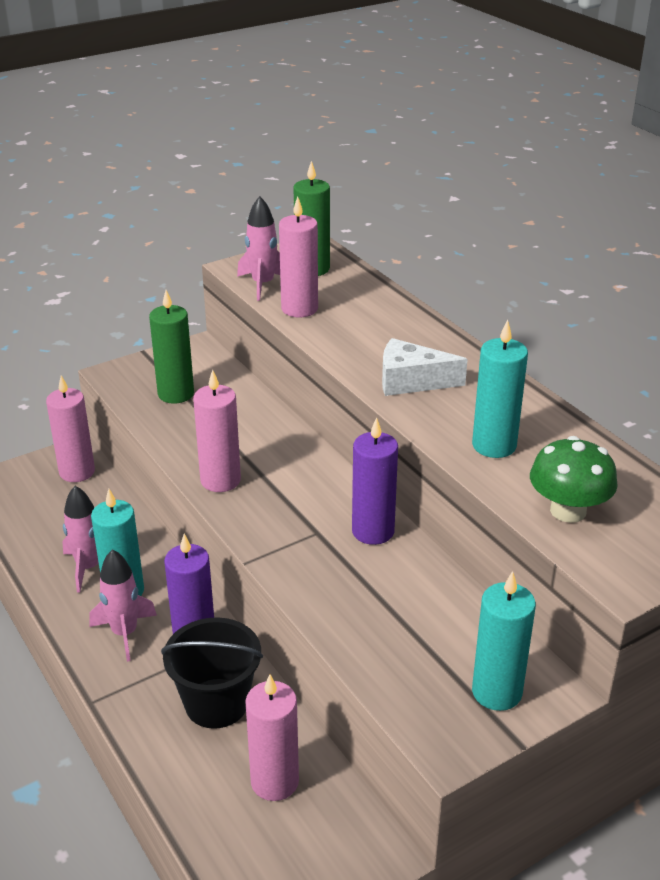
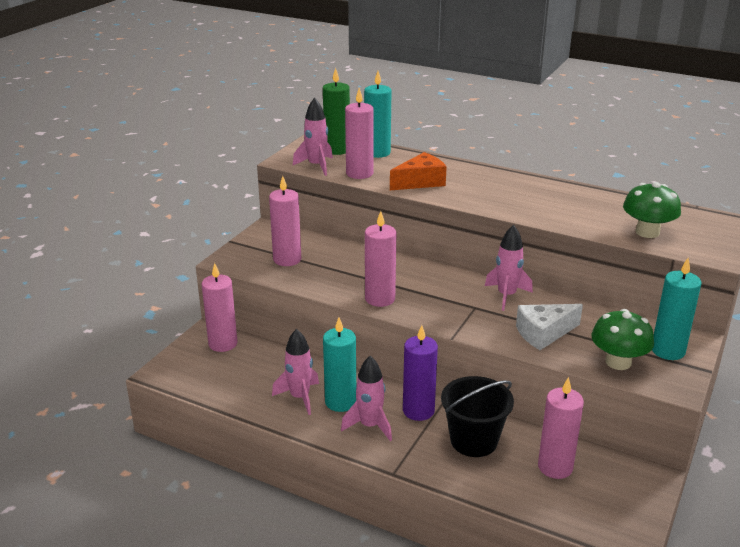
camera: 30 degrees left, 5 degrees down
green candle [149,290,194,404] -> pink candle [269,176,301,266]
purple candle [352,417,398,545] -> pink rocket [485,225,533,311]
white cheese [382,338,468,396] -> white cheese moved to [516,304,583,350]
turquoise candle [472,320,528,458] -> turquoise candle moved to [364,71,391,158]
none -> orange cheese [390,152,447,190]
none -> green mushroom [591,309,654,370]

